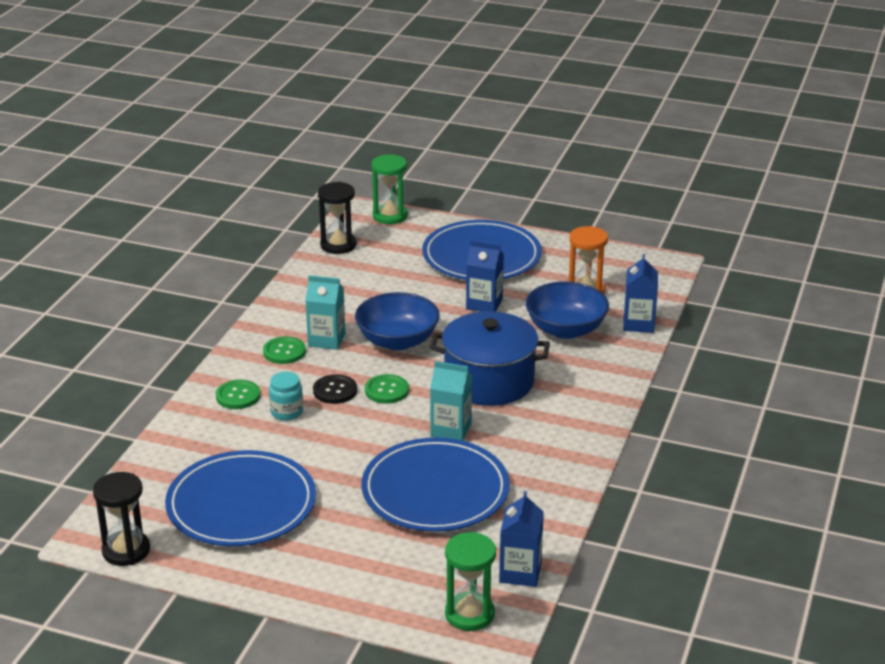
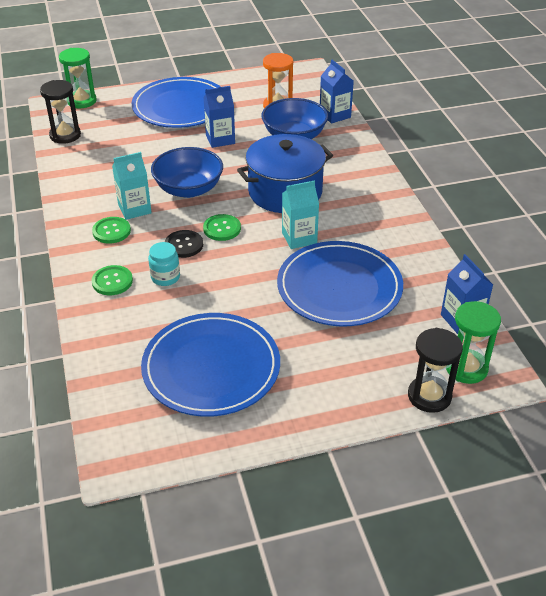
camera: 35 degrees left, 10 degrees up
black hourglass [93,472,150,566] -> black hourglass moved to [408,328,463,413]

